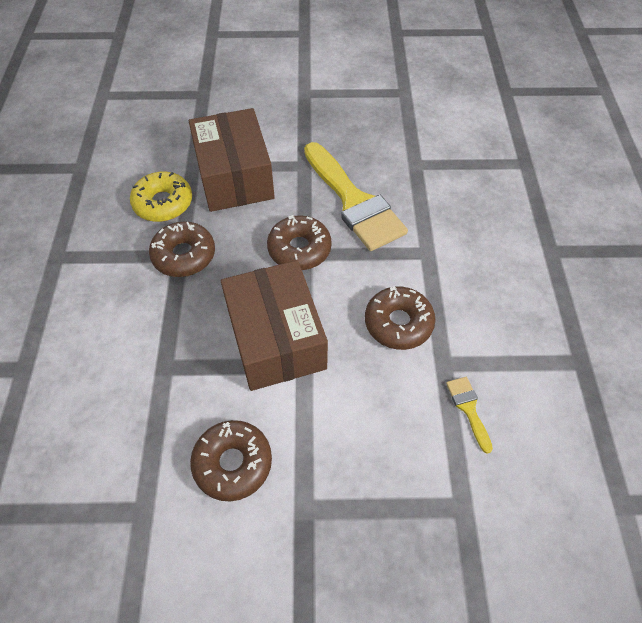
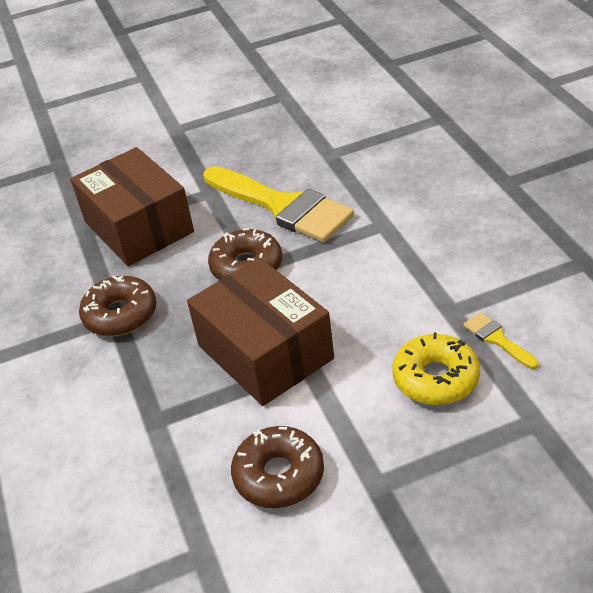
camera: 15 degrees left, 15 degrees down
yellow donut [130,172,192,222] -> yellow donut moved to [393,332,480,405]
brown donut [365,286,435,350] -> none

